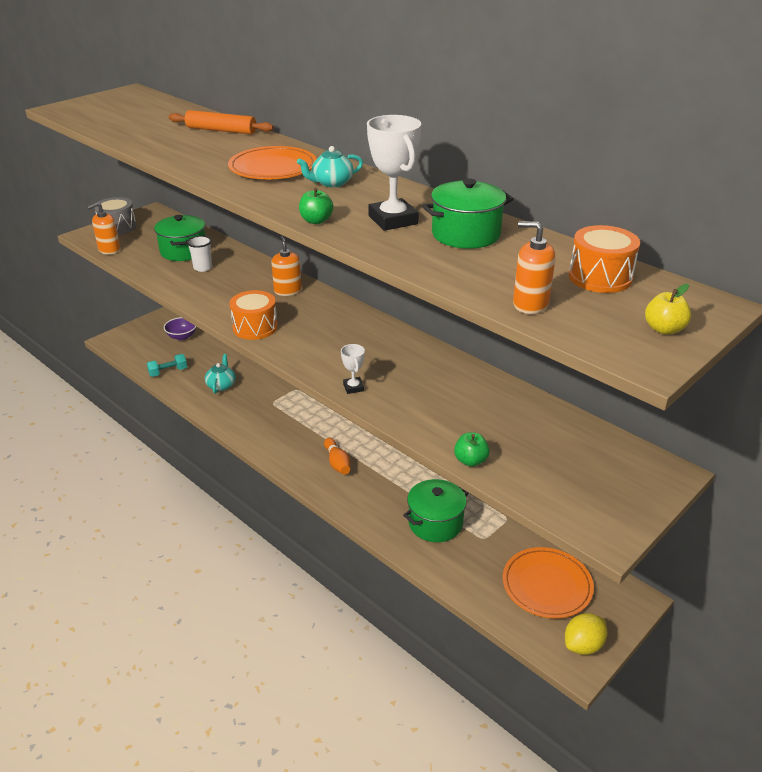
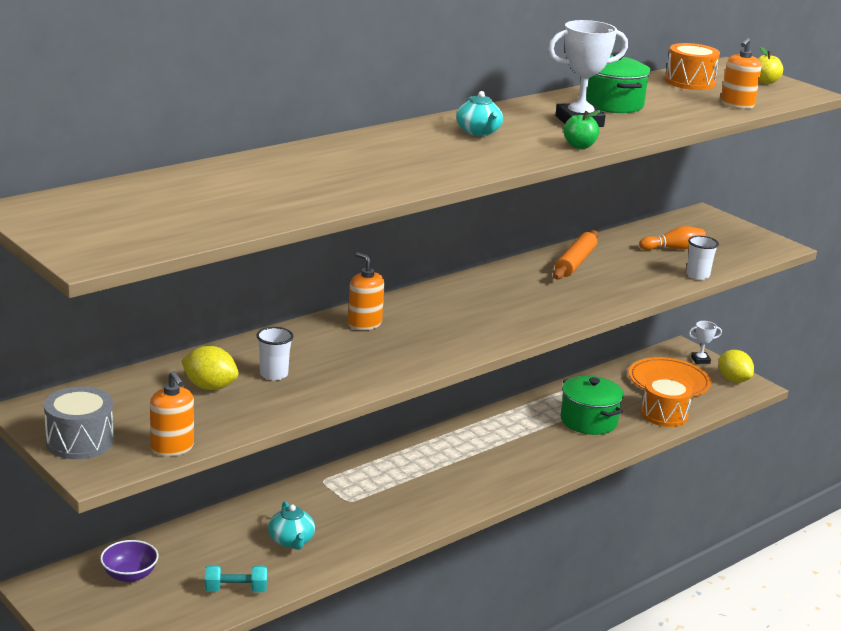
camera: 85 degrees left, 10 degrees down
turquoise dumbbell [147,354,187,377] -> turquoise dumbbell turned 75 degrees counterclockwise [205,565,267,592]
green pot [154,215,205,261] -> yellow lemon [181,346,239,390]
orange rolling pin [169,110,274,134] -> orange rolling pin moved to [553,230,599,280]
turquoise teapot [205,354,236,393] -> turquoise teapot turned 120 degrees counterclockwise [268,501,315,550]
orange plate [228,146,317,179] -> none
orange drum [230,290,278,340] -> orange drum moved to [641,376,693,427]
orange soap dispenser [271,236,302,296] -> orange soap dispenser turned 60 degrees clockwise [348,252,384,330]
orange bowling pin [324,438,350,475] -> orange bowling pin moved to [639,226,706,250]
white trophy [341,344,365,394] -> white trophy moved to [689,321,722,364]
green apple [454,432,490,467] -> white cup [687,236,719,280]

